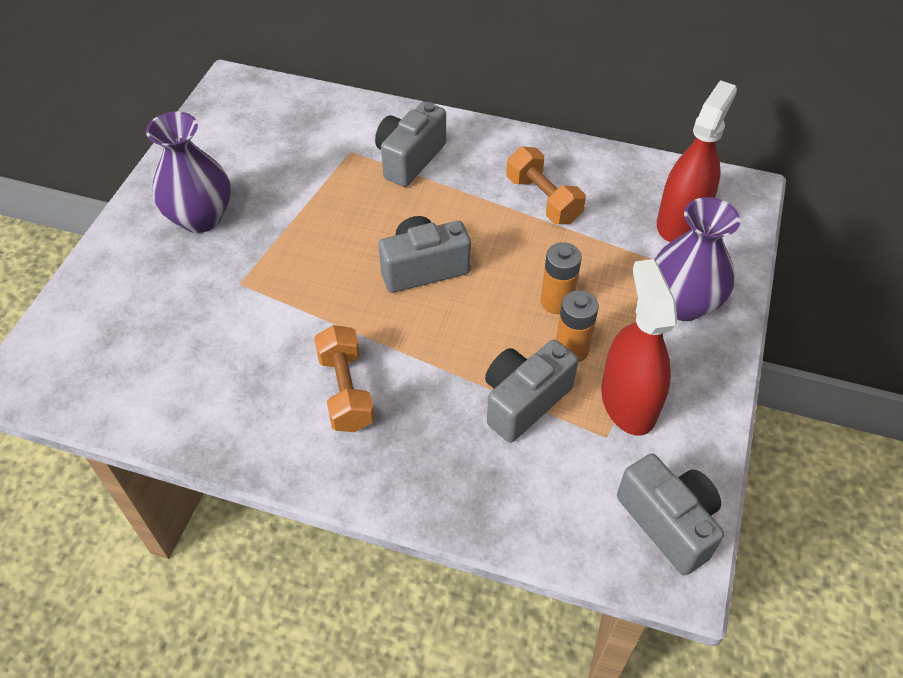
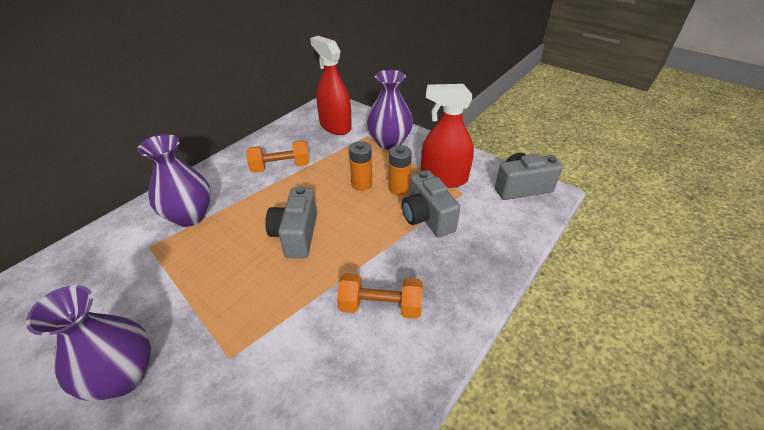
camera: 70 degrees left, 10 degrees down
grey camera [375,101,446,187] -> purple vase [137,134,211,227]

